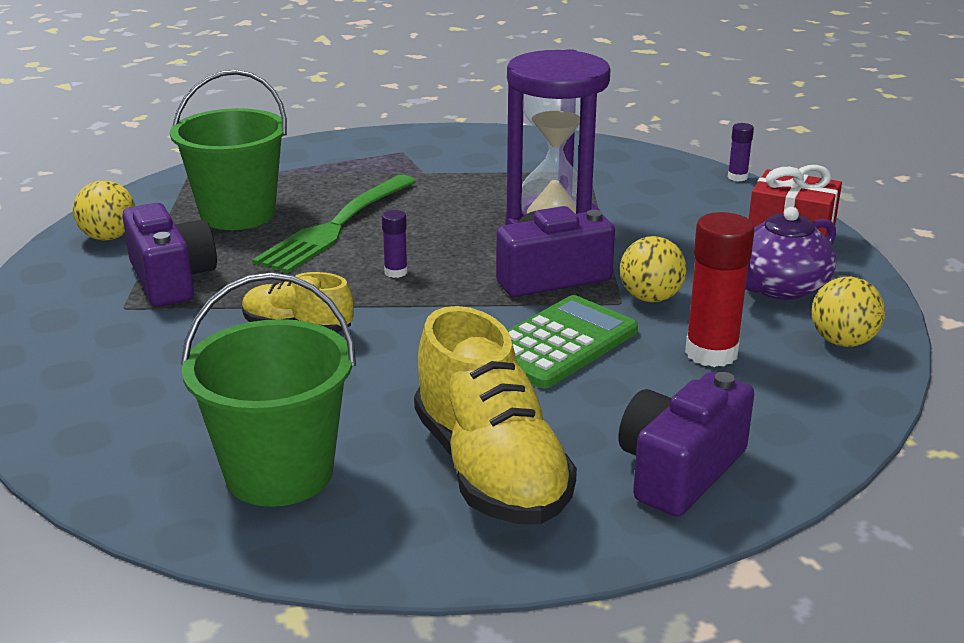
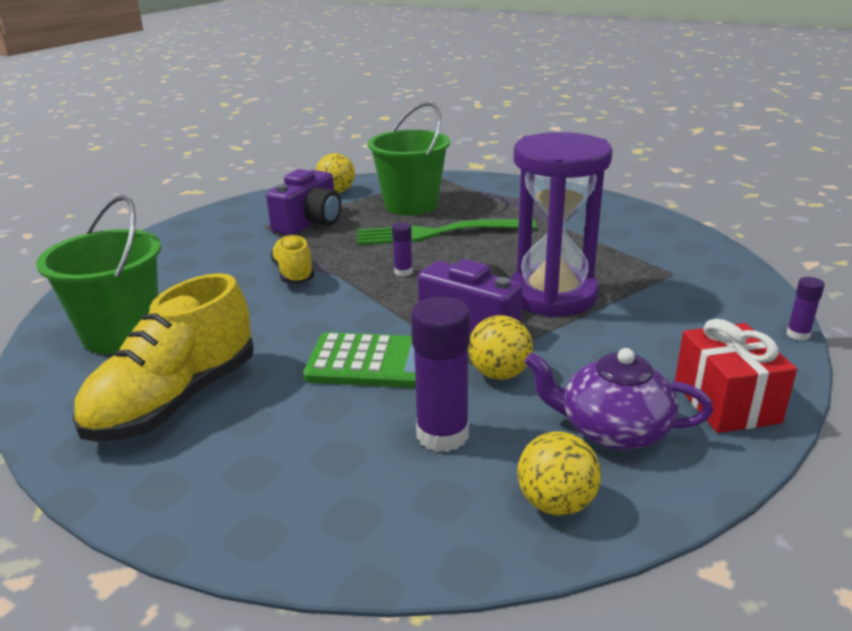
camera: 55 degrees right, 0 degrees up
purple camera [618,372,754,517] -> none
red glue stick [685,212,755,367] -> purple glue stick [411,297,470,452]

